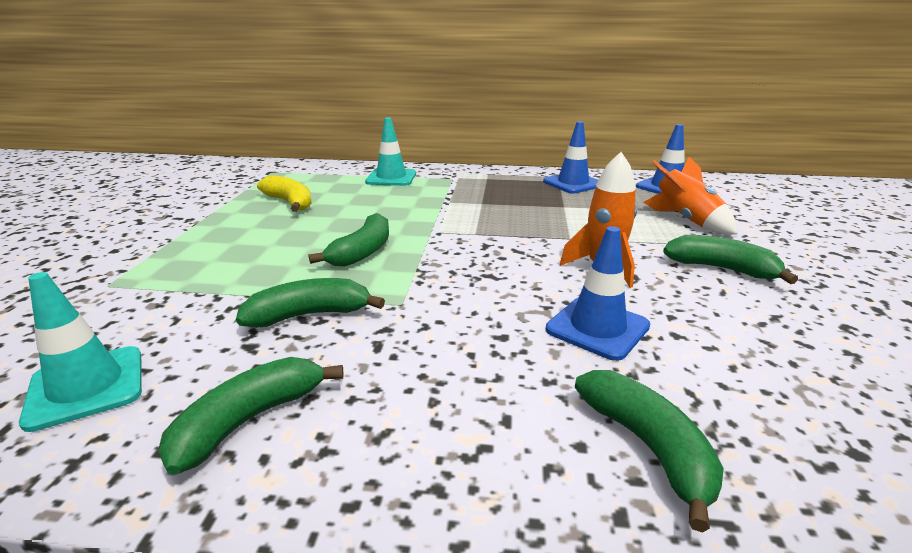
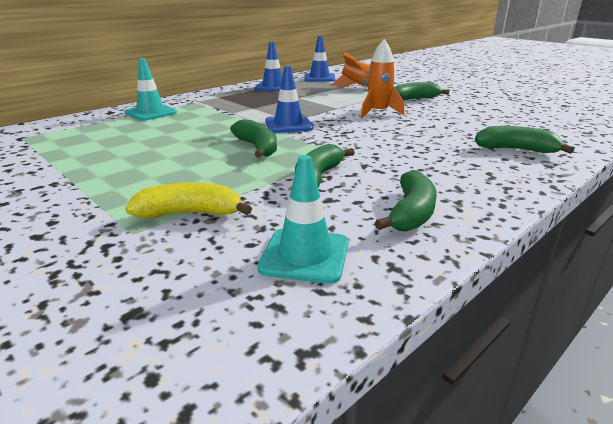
camera: 50 degrees left, 0 degrees up
green banana [158,357,344,475] -> green banana turned 150 degrees counterclockwise [375,170,437,231]
yellow banana [257,175,312,212] -> yellow banana moved to [125,183,252,218]
blue traffic cone [546,226,650,361] -> blue traffic cone moved to [265,66,313,133]

